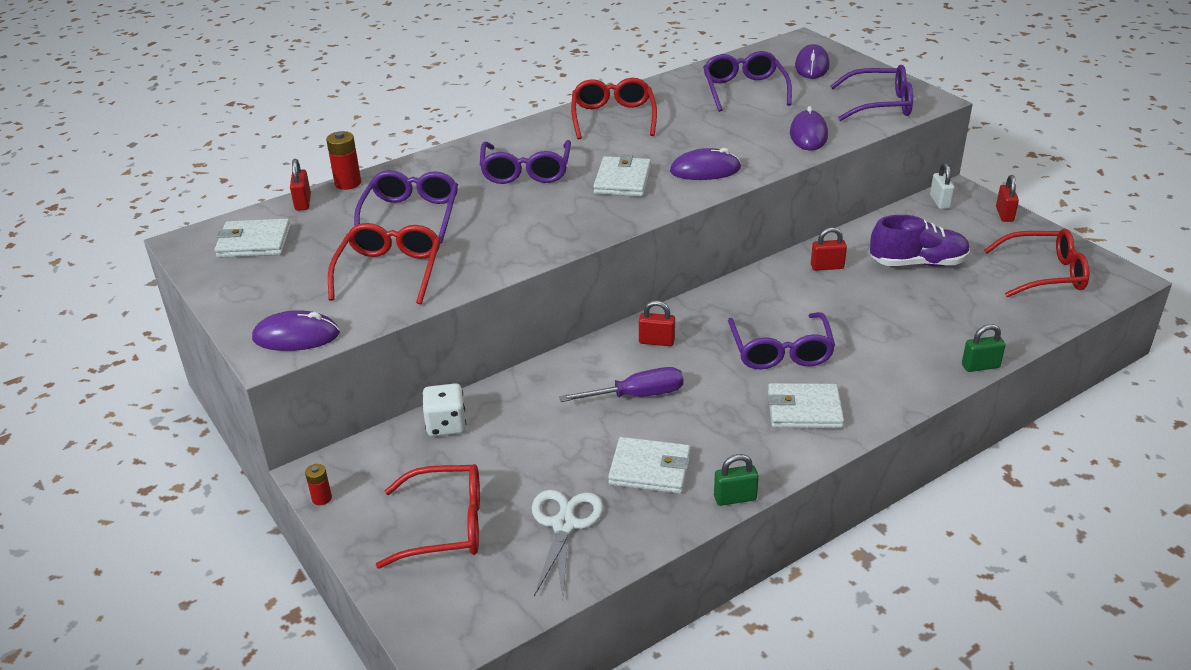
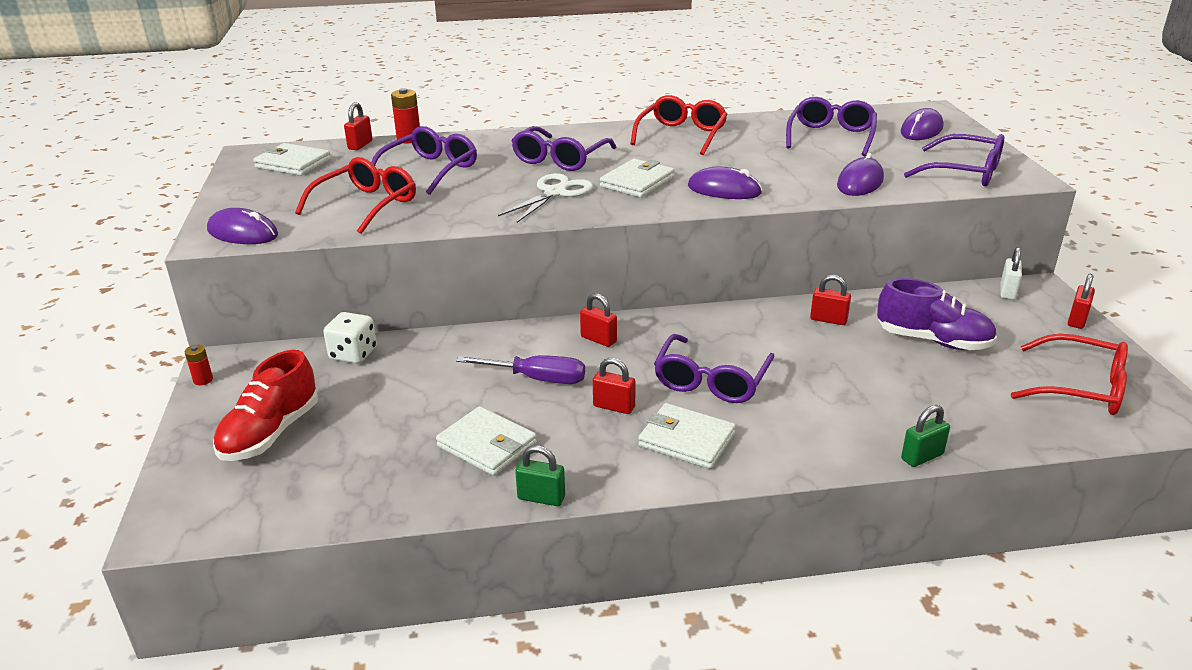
camera: 25 degrees right, 5 degrees down
red glasses [376,464,480,569] -> red shoe [213,350,318,461]
white scissors [532,490,603,598] -> white scissors moved to [498,173,593,223]
green padlock [962,324,1006,372] -> green padlock turned 45 degrees counterclockwise [901,405,950,467]
none -> red padlock [593,358,636,414]

